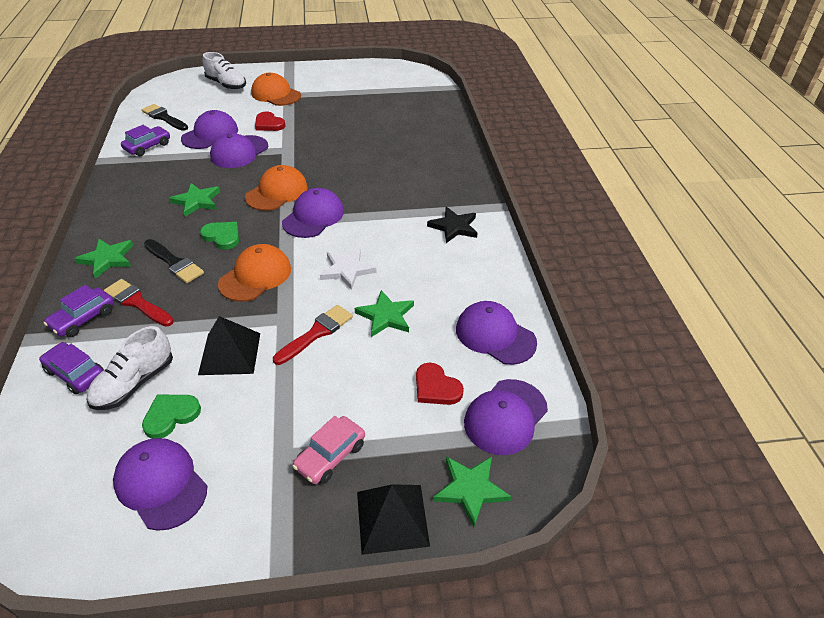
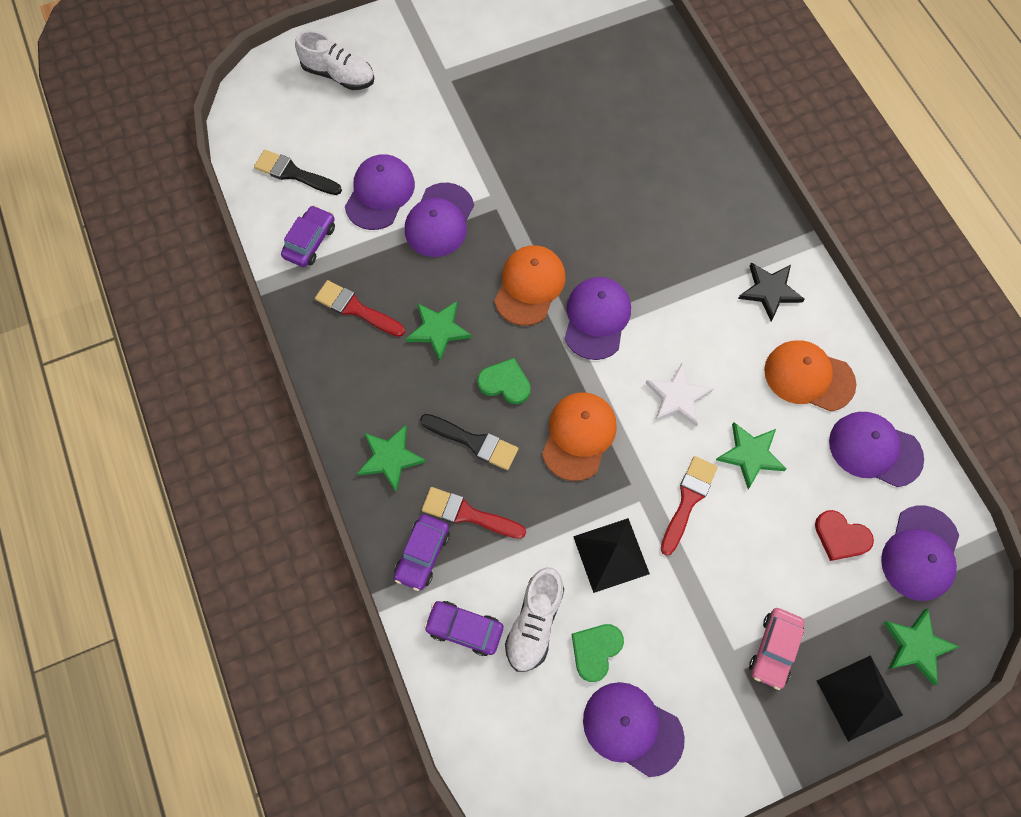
camera: 15 degrees left, 25 degrees up
orange cap [251,73,301,106] -> orange cap moved to [764,340,856,412]
red heart [255,111,285,131] -> none
none -> red brush [315,280,405,337]

